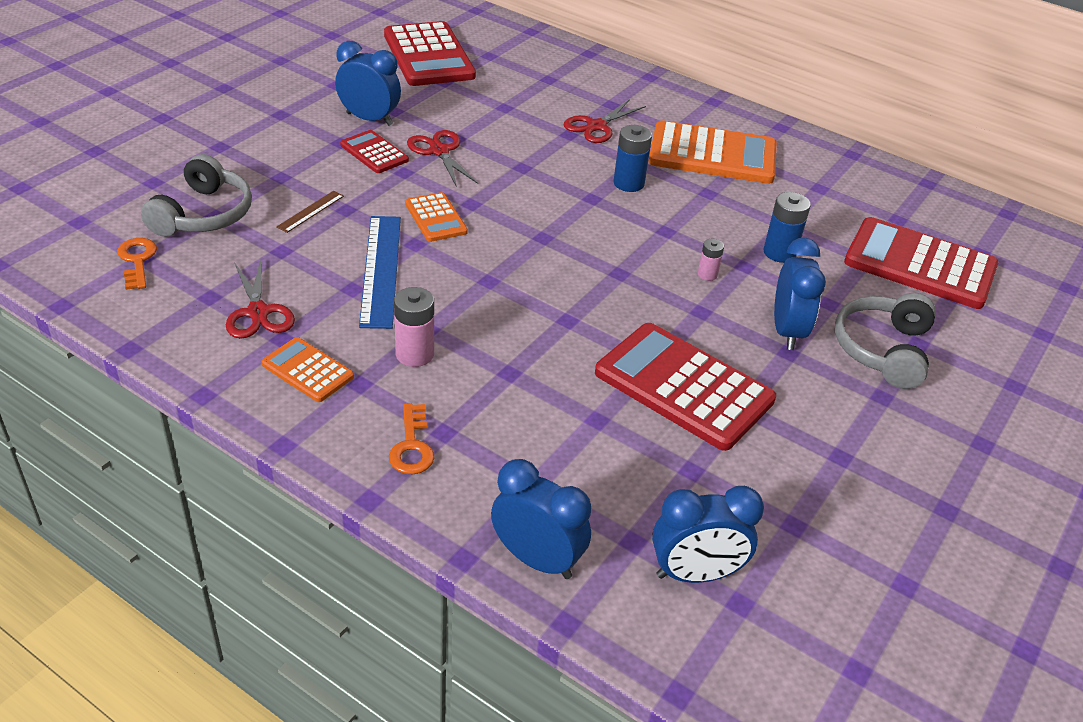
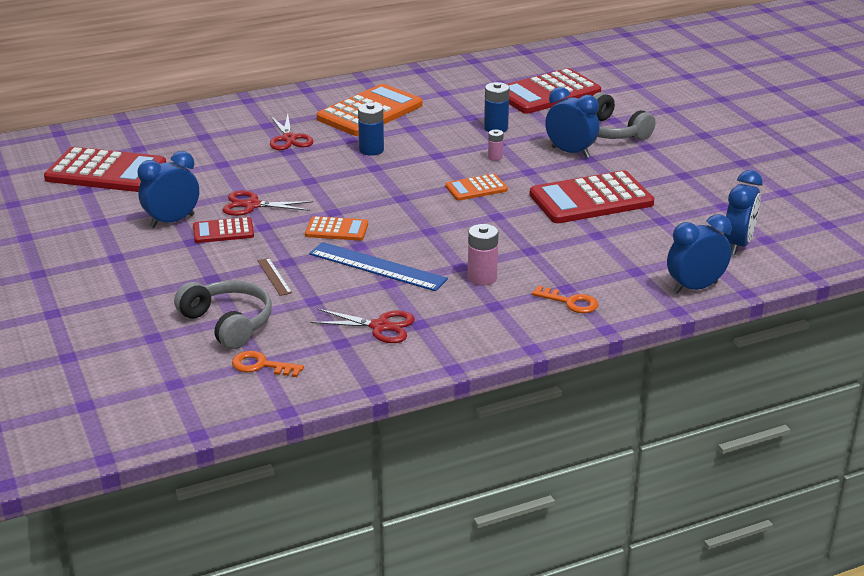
camera: 55 degrees left, 10 degrees down
orange calculator [261,337,354,402] -> orange calculator moved to [445,174,508,201]

